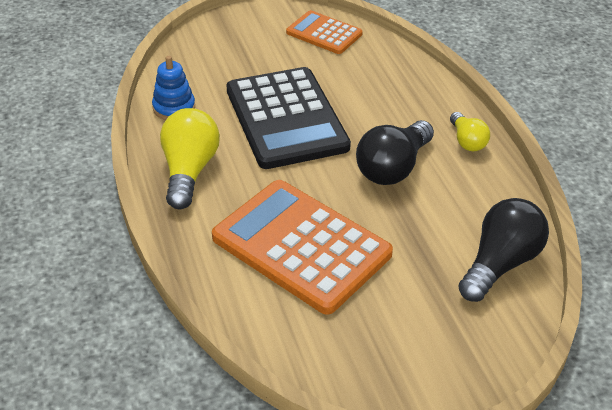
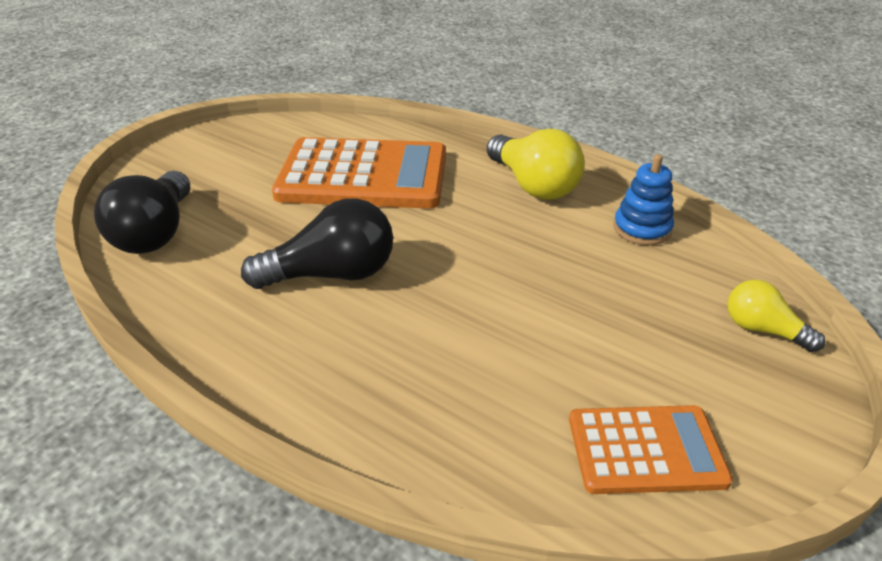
camera: 145 degrees right, 5 degrees down
black calculator [226,67,351,169] -> none
black light bulb [356,120,434,185] -> black light bulb turned 75 degrees clockwise [241,198,393,289]
yellow light bulb [450,112,490,151] -> yellow light bulb moved to [727,280,825,352]

